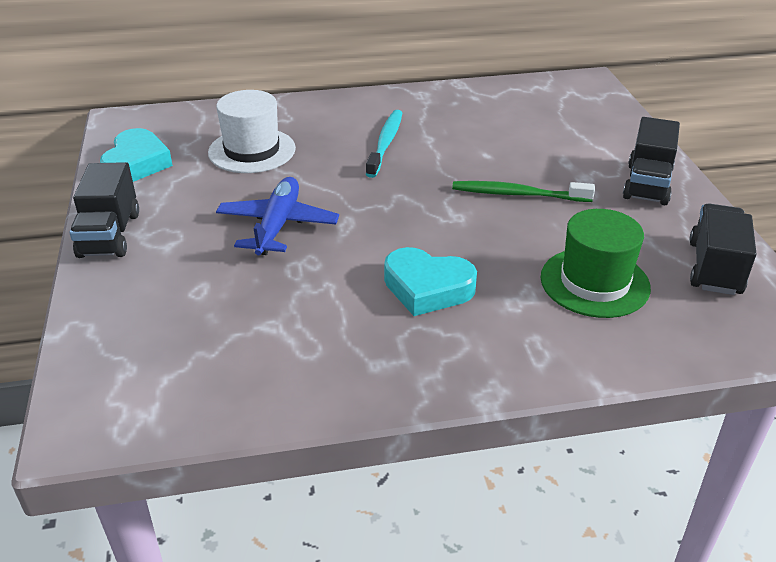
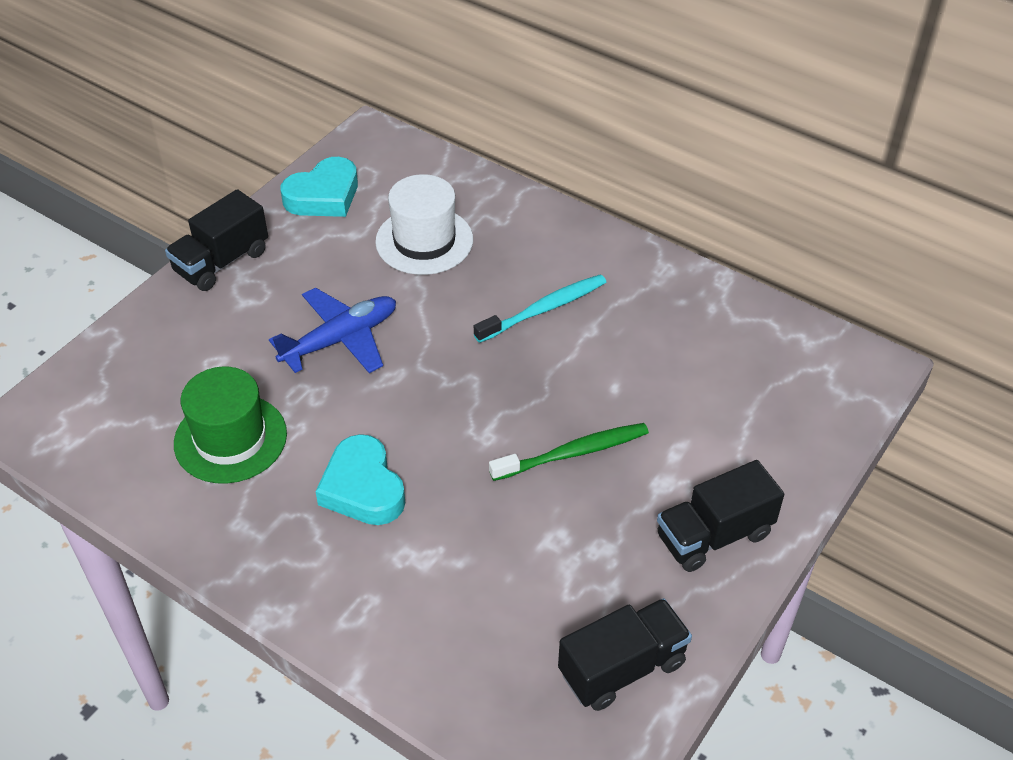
camera: 45 degrees right, 10 degrees up
green toothbrush [452,181,595,202] -> green toothbrush turned 105 degrees clockwise [489,423,649,481]
green hat [540,209,651,318] -> green hat moved to [174,367,287,484]

